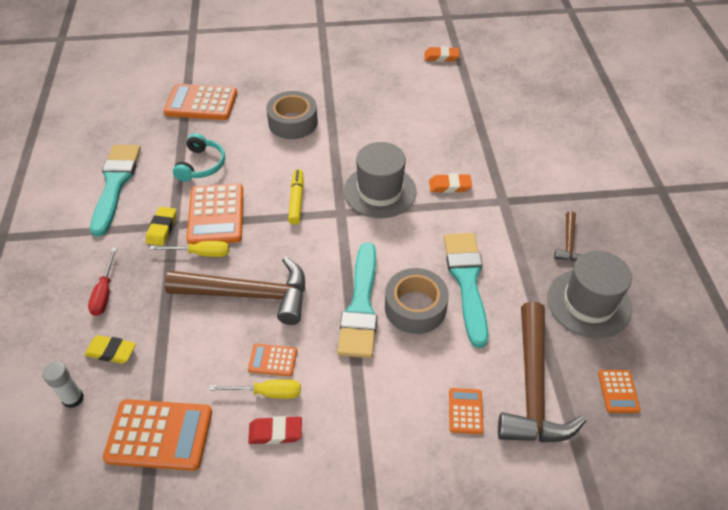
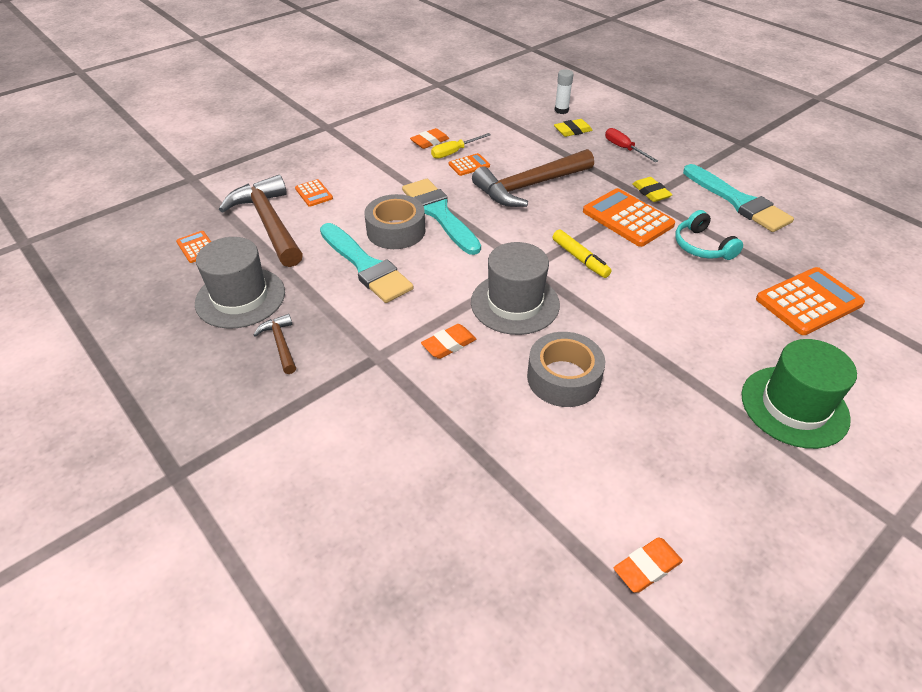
camera: 145 degrees right, 5 degrees down
orange calculator [103,399,212,471] -> none
yellow screwdriver [150,241,229,257] -> none
red eraser [248,416,302,444] -> orange eraser [410,128,449,149]
grey tape [266,91,318,139] -> grey tape moved to [527,332,605,407]
none -> green hat [741,339,857,449]

